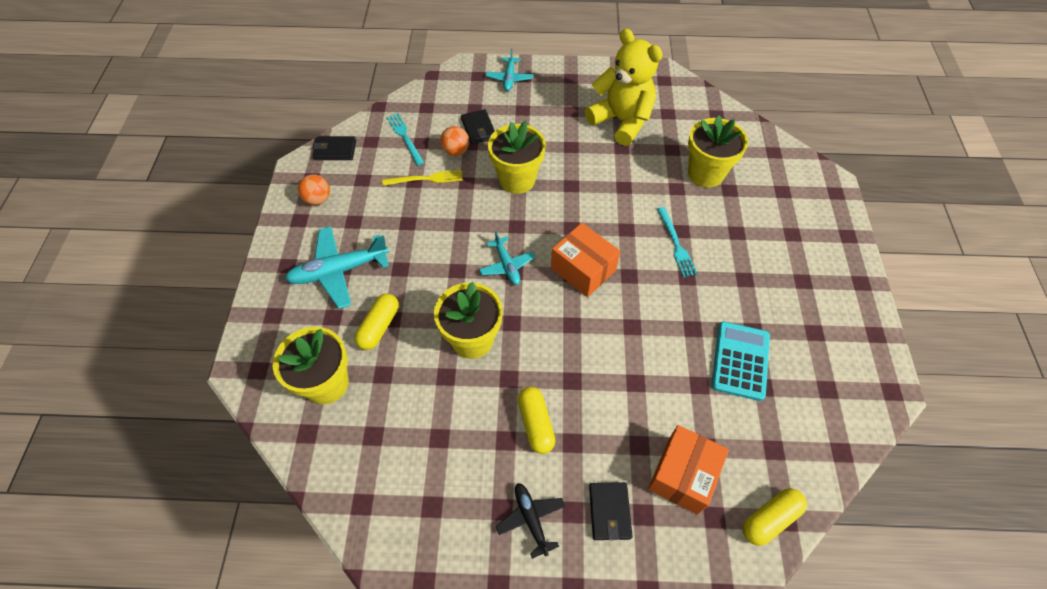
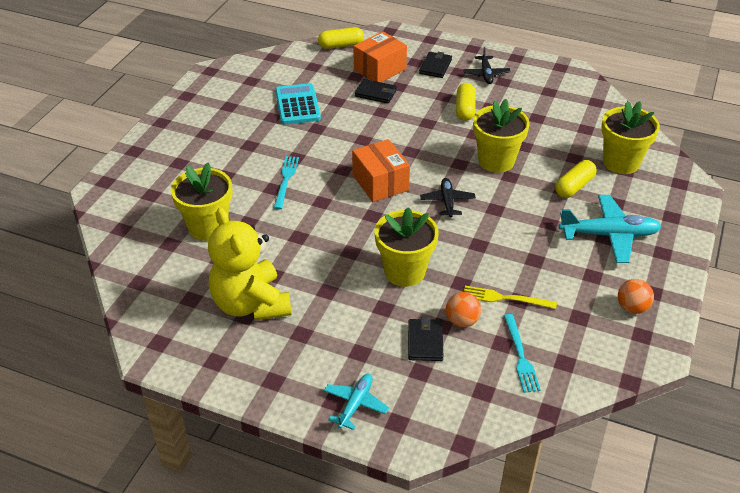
camera: 160 degrees left, 15 degrees down
black wallet [313,136,356,160] -> black wallet moved to [355,79,397,104]
turquoise plane [479,231,535,285] -> black plane [420,178,476,217]
turquoise calculator [712,321,770,401] -> turquoise calculator turned 135 degrees clockwise [275,83,321,125]

